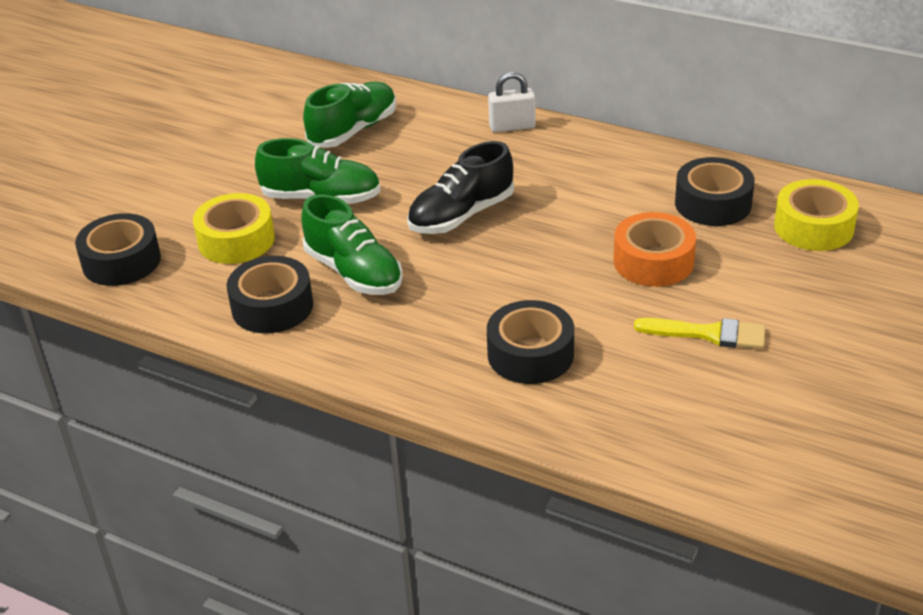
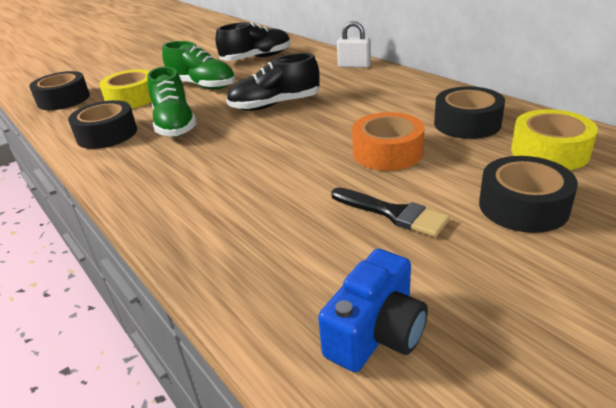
camera: 25 degrees right, 5 degrees down
green shoe [303,82,396,148] -> black shoe [215,22,291,61]
black tape [487,300,574,384] -> black tape moved to [479,156,578,233]
yellow brush [634,318,766,349] -> black brush [331,187,450,237]
none -> blue camera [318,249,428,372]

